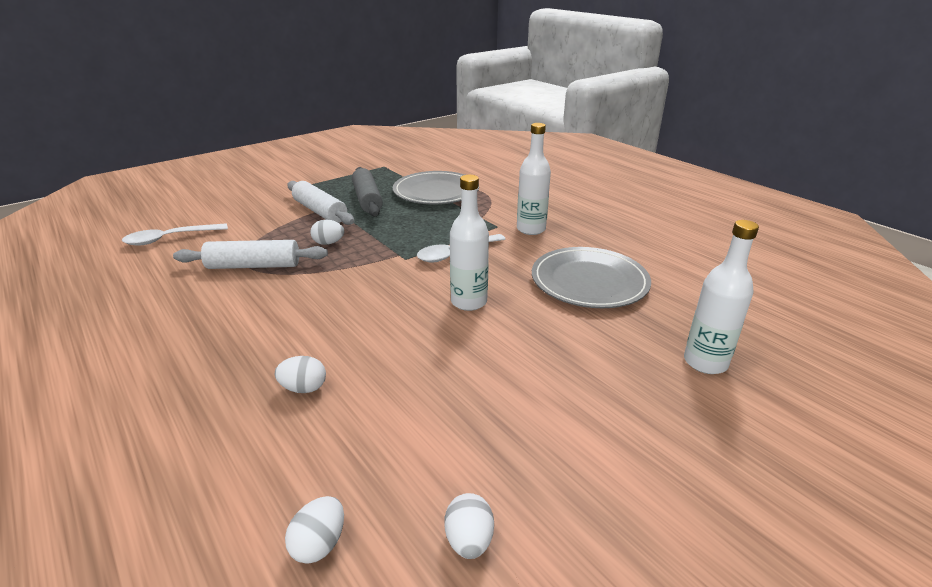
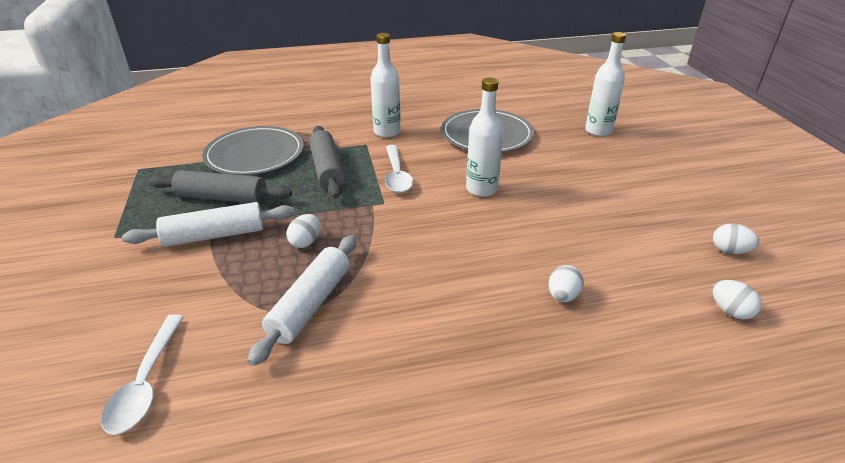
camera: 65 degrees left, 5 degrees up
none -> grey rolling pin [309,126,345,198]

